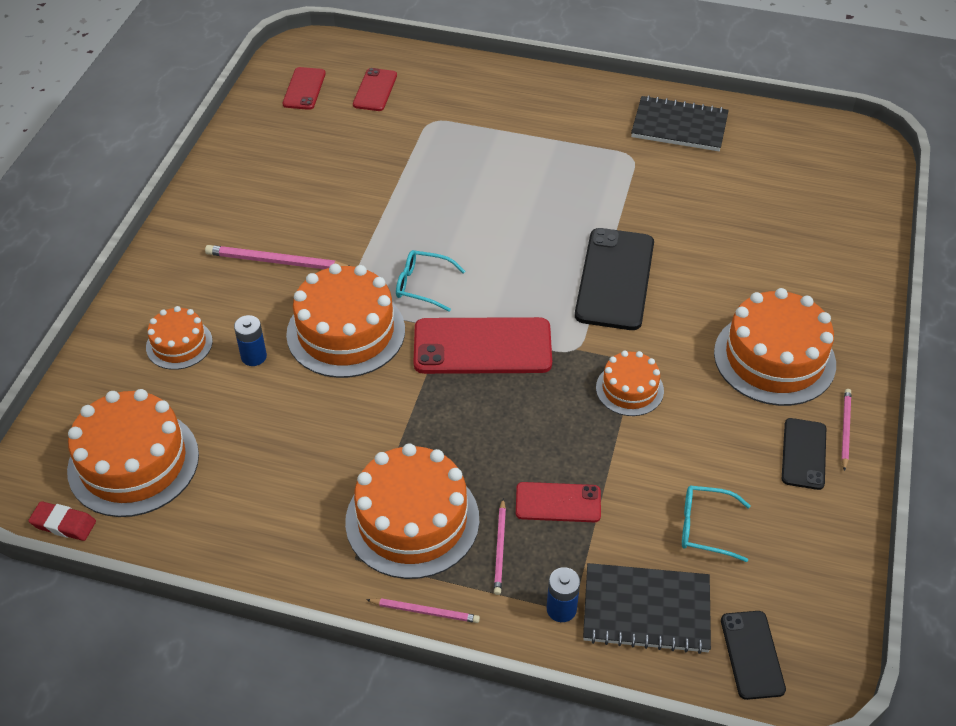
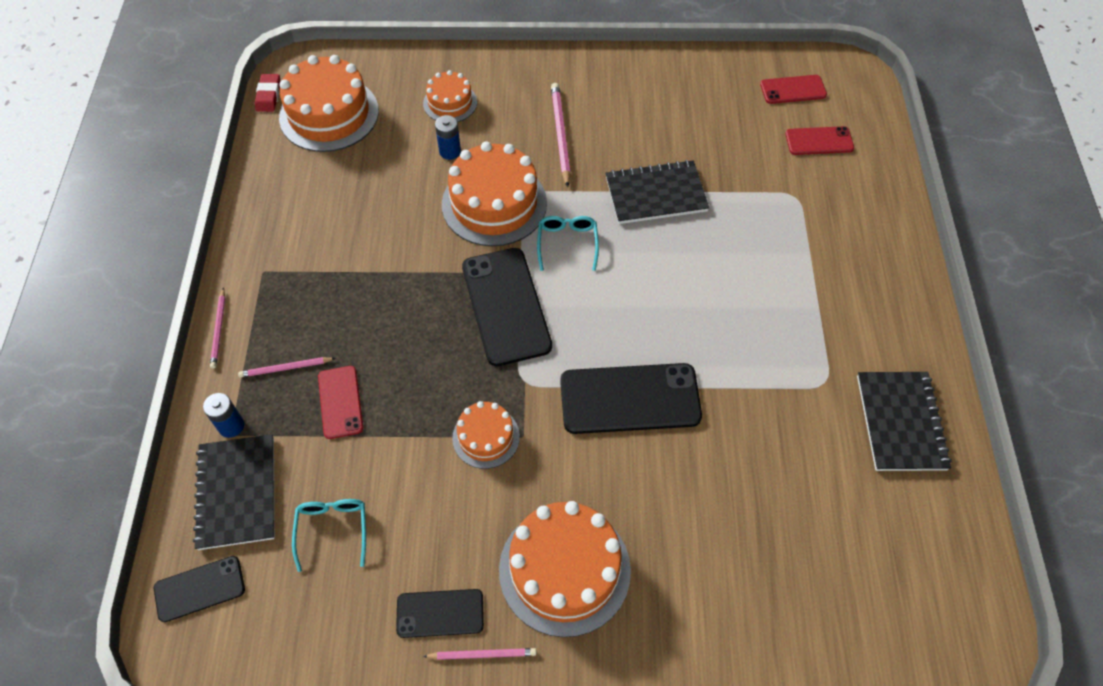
camera: 75 degrees right, 10 degrees up
orange cake [345,443,479,579] -> none
red phone [414,317,552,374] -> black phone [462,248,552,366]
none -> black notebook [605,160,709,224]

